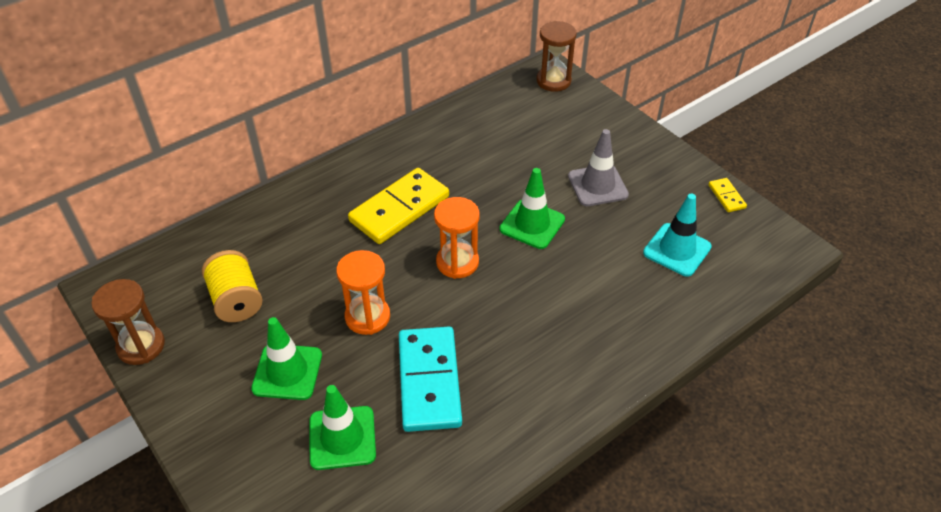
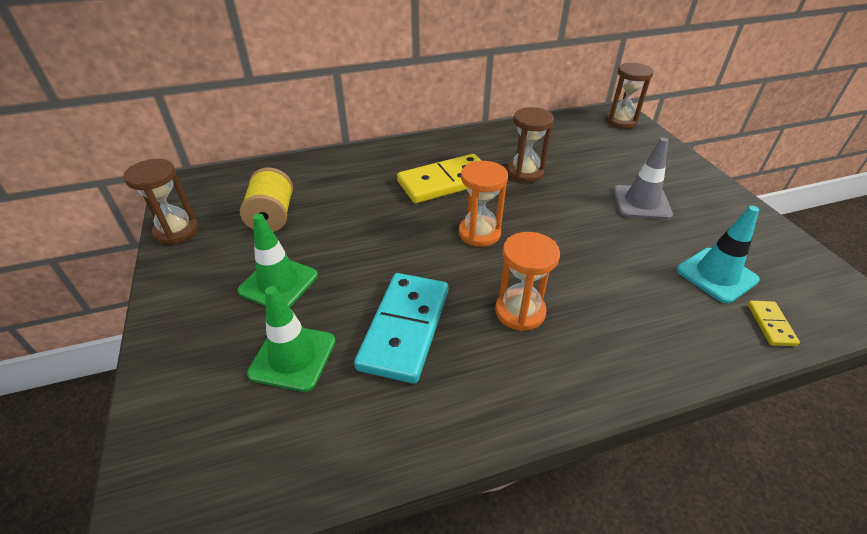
camera: 20 degrees right, 5 degrees down
orange hourglass [336,250,390,335] -> orange hourglass moved to [495,232,560,331]
green traffic cone [500,168,565,249] -> none
yellow domino [708,178,747,212] -> yellow domino moved to [748,301,800,346]
none -> brown hourglass [507,107,554,183]

